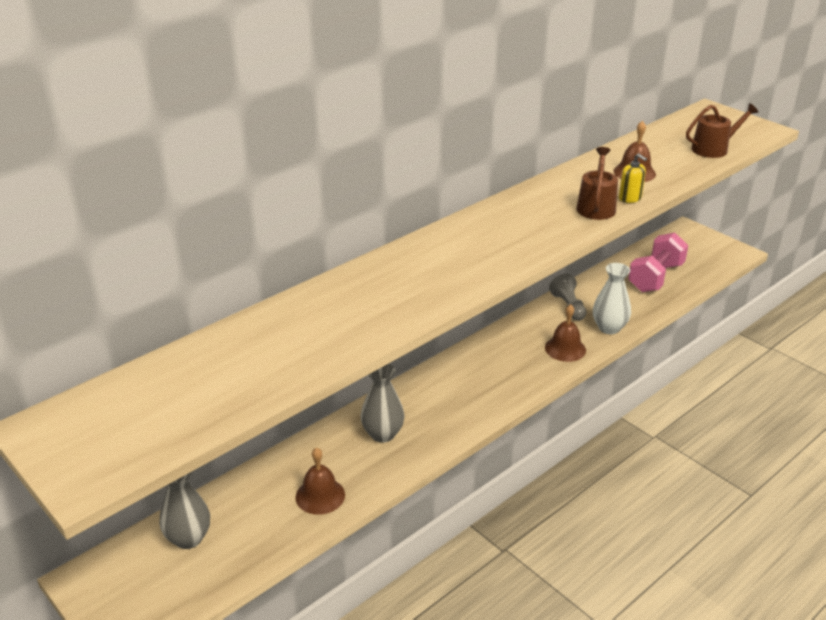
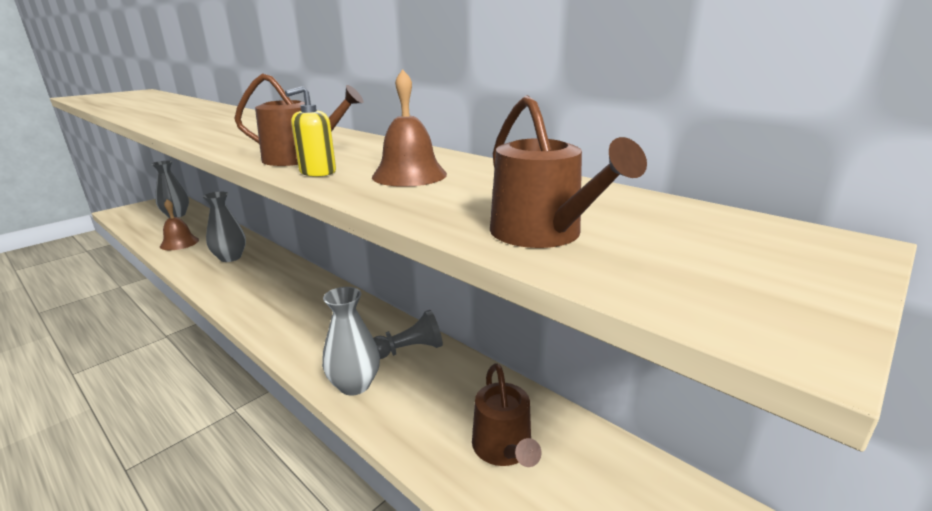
camera: 85 degrees right, 10 degrees down
brown bell [545,304,586,362] -> none
white vase [593,263,631,334] -> grey vase [322,287,380,395]
pink dumbbell [628,233,688,292] -> brown watering can [472,363,542,467]

